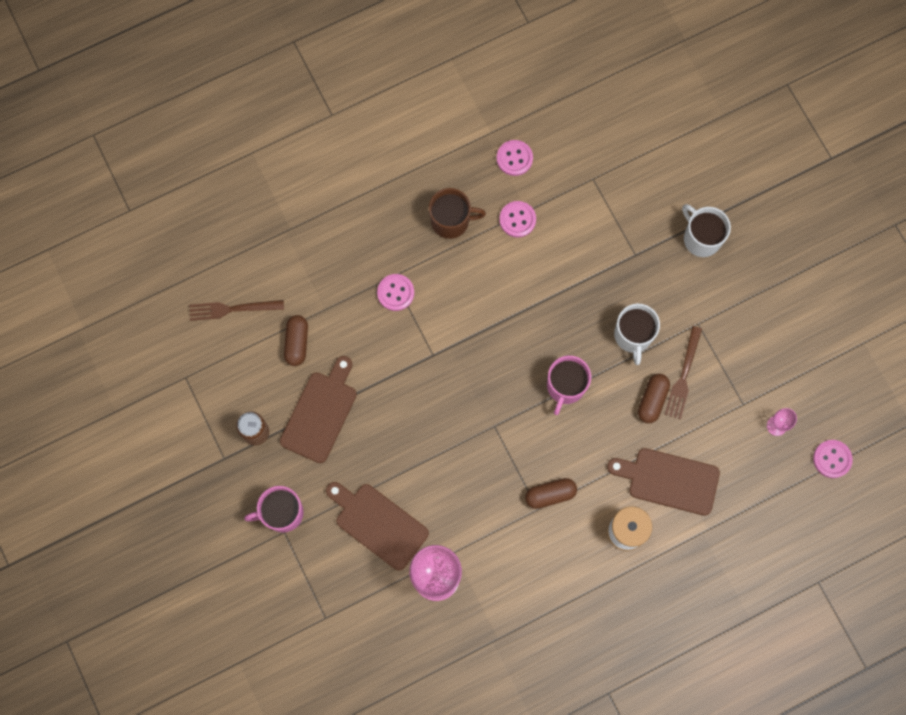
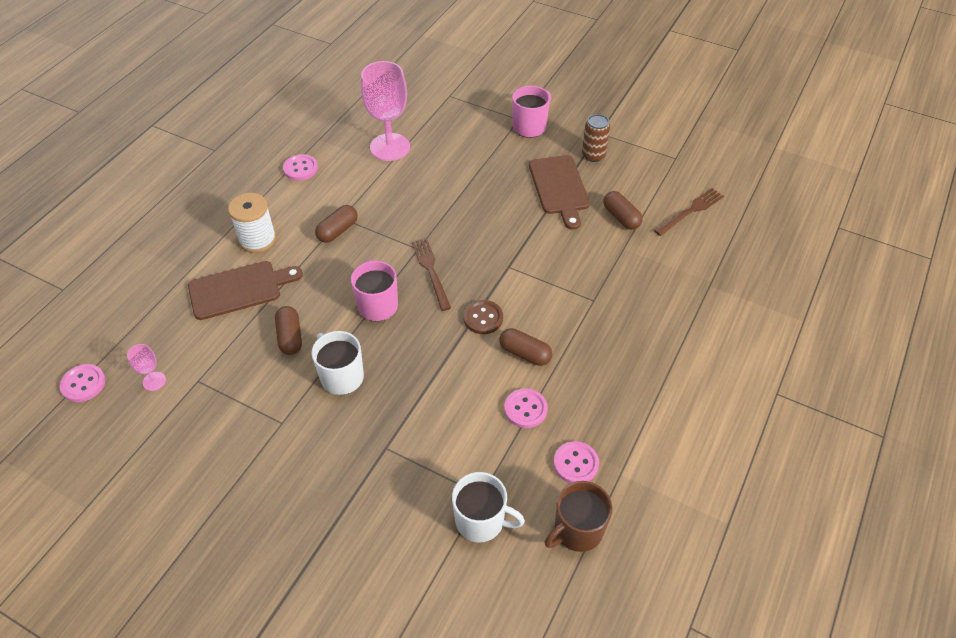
camera: 145 degrees right, 25 degrees down
brown cutting board [326,482,429,570] -> none
pink button [377,274,414,311] -> pink button moved to [283,154,318,181]
brown mug [429,188,486,239] -> brown mug moved to [545,481,612,552]
brown fork [665,326,702,419] -> brown fork moved to [412,238,451,311]
white mug [682,204,731,257] -> white mug moved to [452,472,525,542]
none -> brown button [464,300,503,334]
none -> brown capsule [499,328,552,366]

